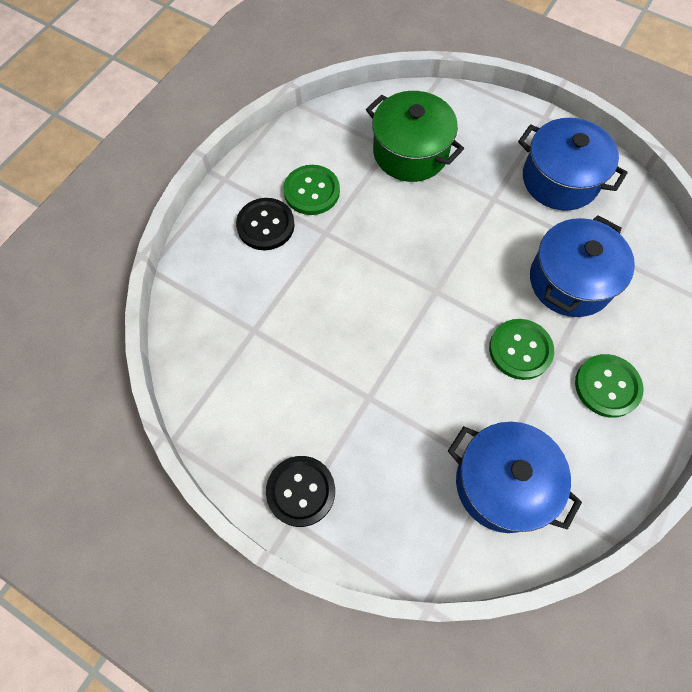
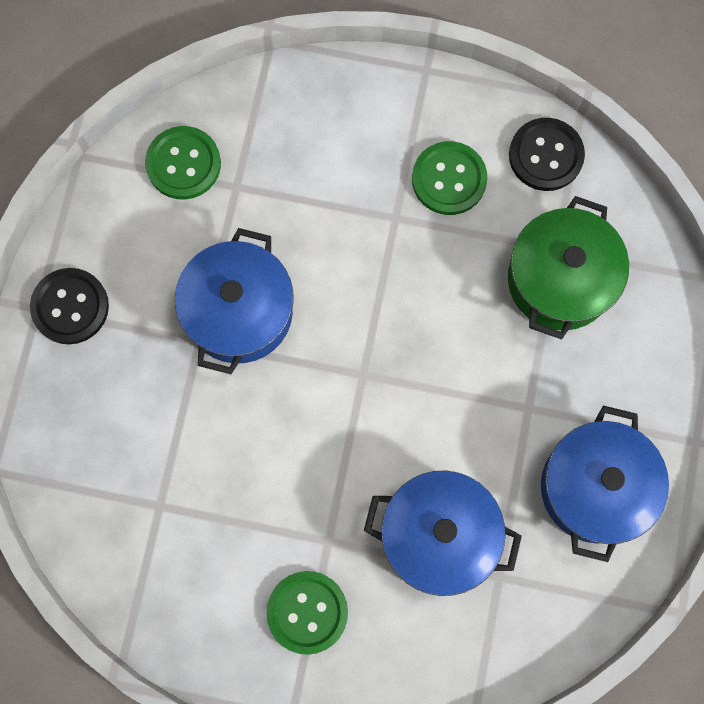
camera: 70 degrees right, 10 degrees up
black button [236,198,295,250] -> black button moved to [509,118,585,191]
blue pot [448,422,582,533] -> blue pot moved to [175,228,294,374]
green button [489,319,554,380] -> green button moved to [145,126,221,199]

